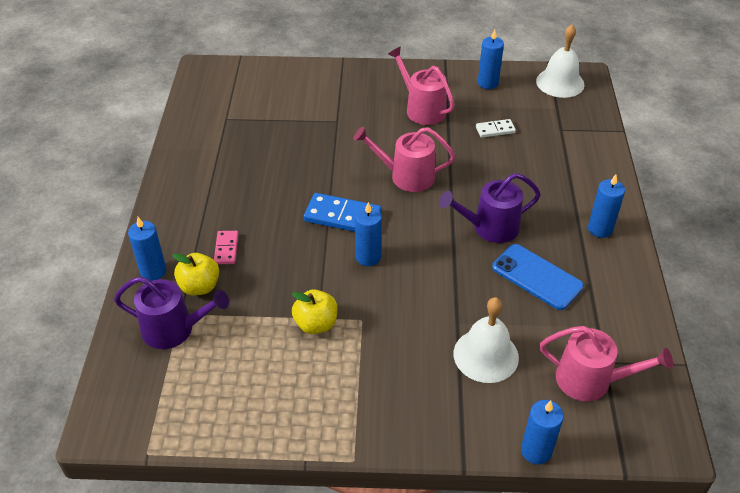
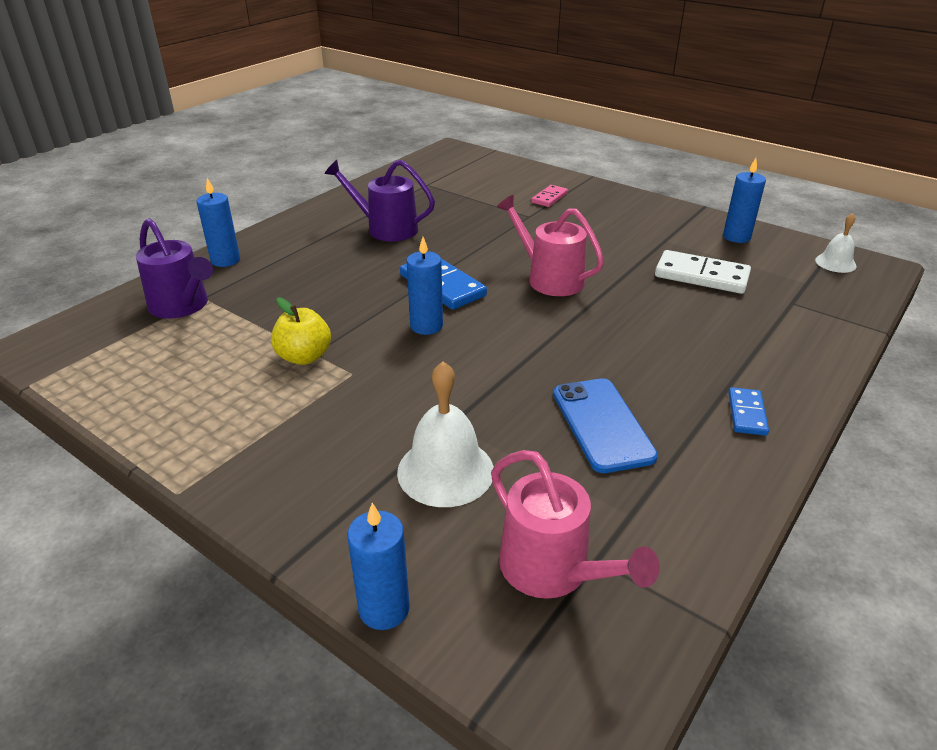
camera: 35 degrees right, 10 degrees down
yellow apple [173,253,219,295] -> none
pink domino [214,231,238,264] -> pink domino moved to [531,185,568,207]
pink watering can [388,46,455,125] -> none
purple watering can [439,173,541,243] -> purple watering can moved to [324,160,435,242]
white domino [476,119,516,138] -> white domino [655,250,751,294], size x1.77
white bell [536,25,584,98] -> white bell [815,213,857,273], size x0.58
blue candle [588,174,625,238] -> blue domino [728,387,769,436]

